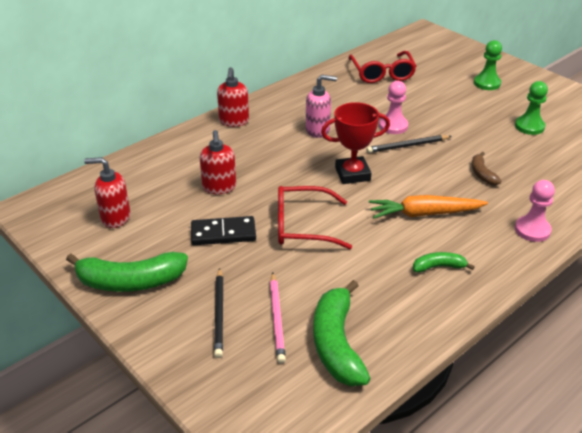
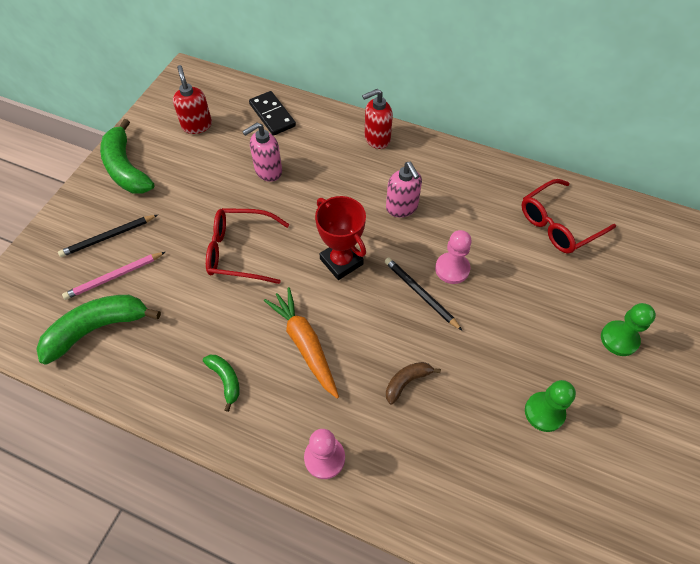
camera: 65 degrees right, 20 degrees up
black domino [191,216,256,245] -> black domino moved to [249,91,296,136]
red soap dispenser [200,130,236,194] -> pink soap dispenser [242,123,282,182]
red glasses [278,186,352,249] -> red glasses turned 60 degrees counterclockwise [206,208,290,284]

